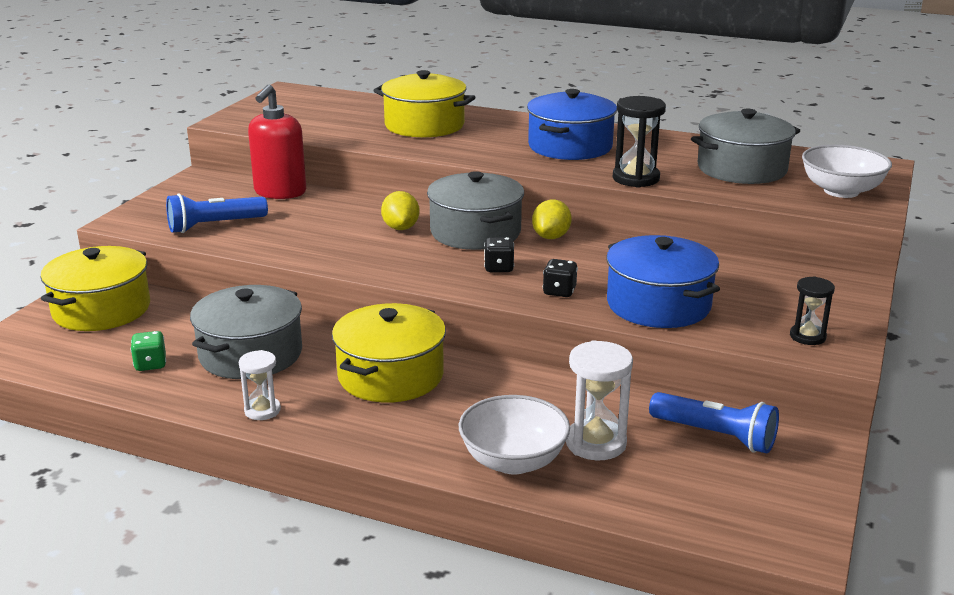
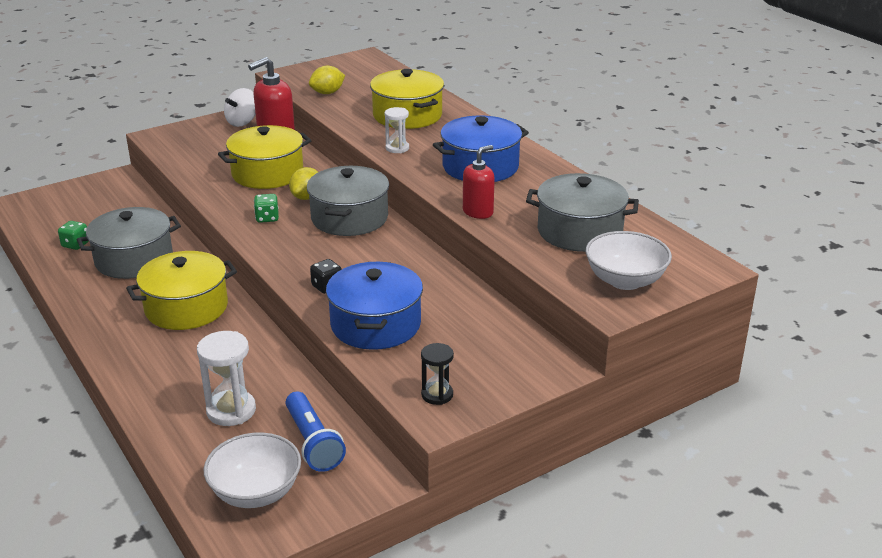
camera: 35 degrees right, 5 degrees up
yellow pot [40,246,150,331] -> yellow pot moved to [218,125,311,189]
blue flashlight [166,194,268,233] -> none
white hourglass [239,350,281,420] -> white hourglass moved to [385,107,409,153]
white bowl [459,395,570,474] -> white bowl moved to [204,432,301,508]
black dice [484,237,514,272] -> none
yellow lemon [532,200,572,239] -> yellow lemon moved to [309,66,345,94]
black hourglass [613,96,666,188] -> red soap dispenser [463,145,495,219]
none -> white spinning top [224,88,256,127]
none -> green dice [254,194,279,223]

